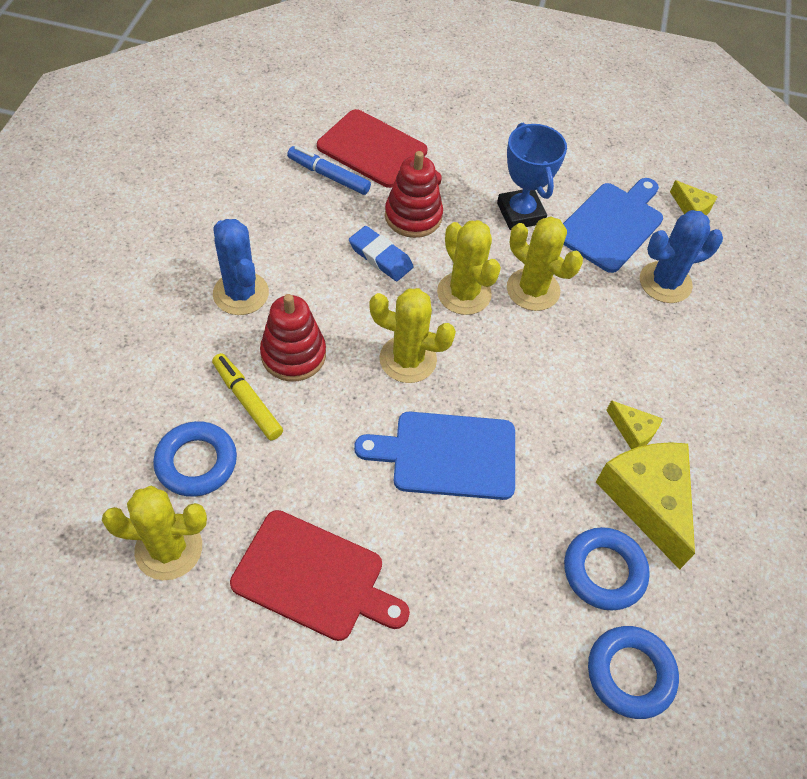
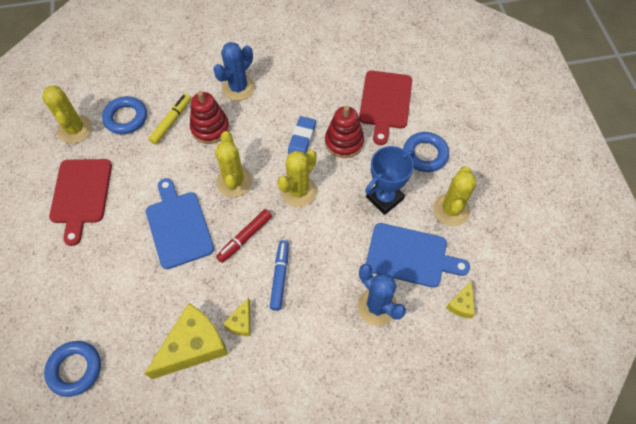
camera: 70 degrees right, 5 degrees up
blue marker [287,146,371,195] -> blue marker moved to [270,240,289,311]
yellow cactus [507,216,583,311] -> yellow cactus moved to [433,166,476,226]
blue ring [564,527,650,610] -> blue ring moved to [403,132,449,172]
none -> red marker [216,209,272,263]

